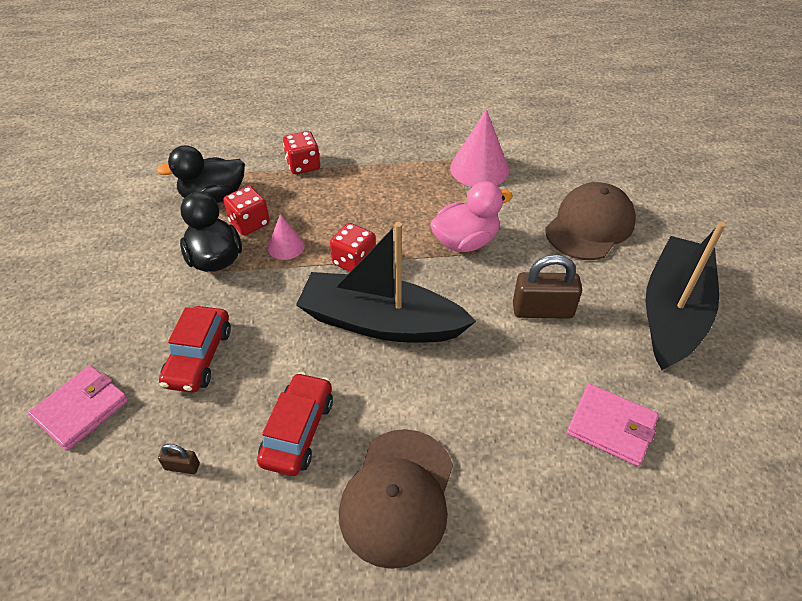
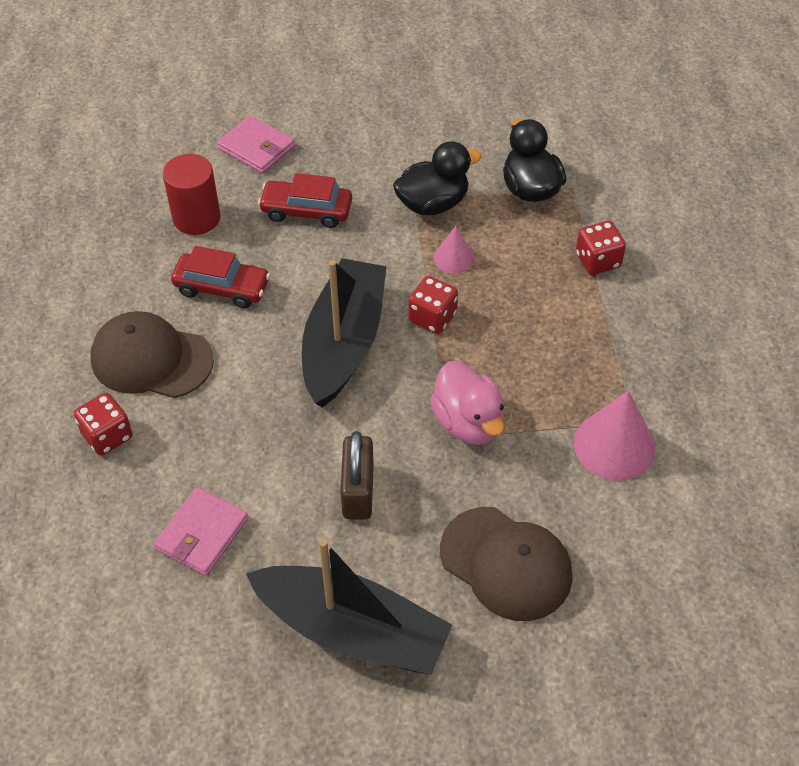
camera: 90 degrees right, 5 degrees up
brown padlock [158,444,200,474] -> red cylinder [163,154,220,235]
red dice [223,186,270,235] -> red dice moved to [74,393,133,456]

